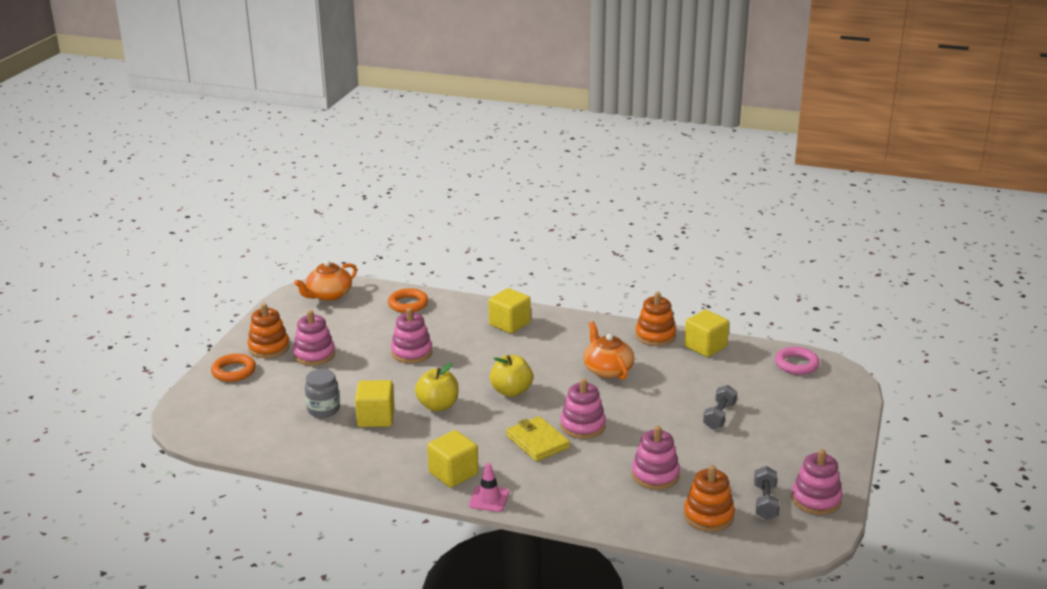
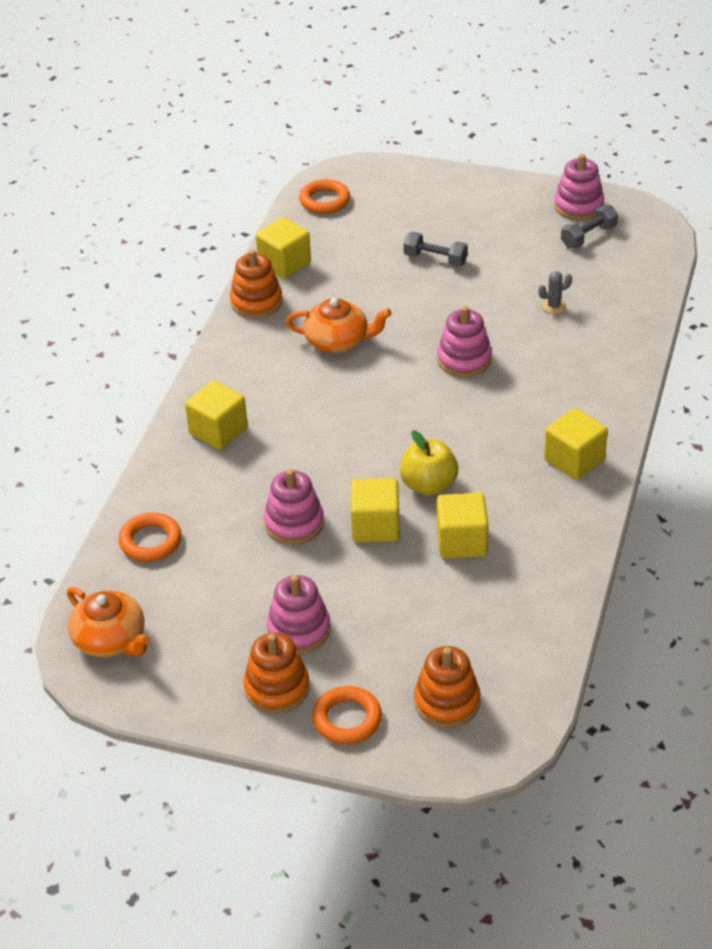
camera: 90 degrees left, 15 degrees up
grey jar [305,369,340,418] -> none
pink traffic cone [469,463,509,512] -> none
yellow apple [490,355,533,397] -> none
yellow wallet [506,416,570,461] -> none
orange teapot [583,321,634,380] -> orange teapot turned 150 degrees counterclockwise [286,298,392,353]
pink stacking toy [632,426,680,490] -> grey cactus [538,271,572,314]
orange stacking toy [684,465,735,532] -> orange stacking toy moved to [414,646,481,728]
grey dumbbell [754,466,780,520] -> grey dumbbell turned 45 degrees counterclockwise [561,205,618,248]
pink ring [775,347,820,375] -> orange ring [299,179,350,214]
none -> yellow cube [351,478,400,543]

